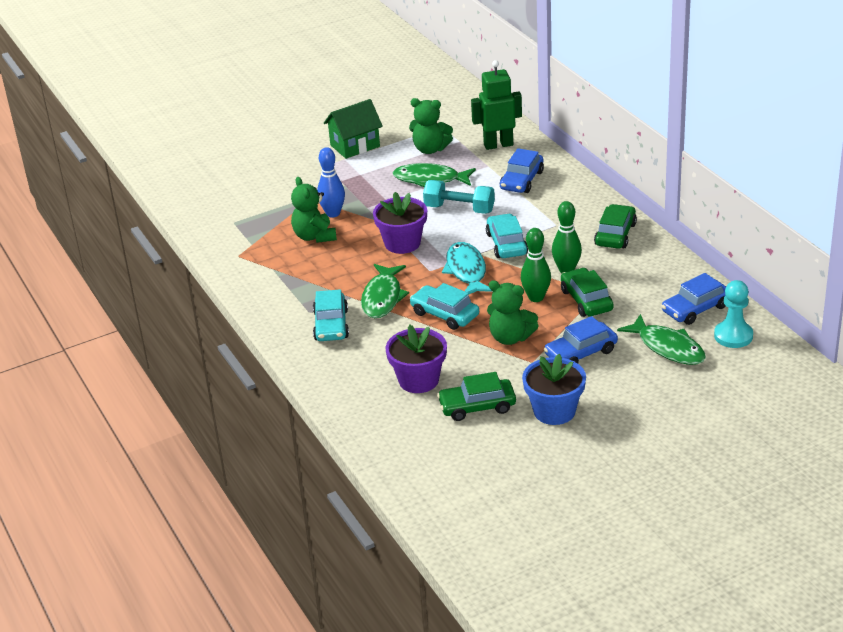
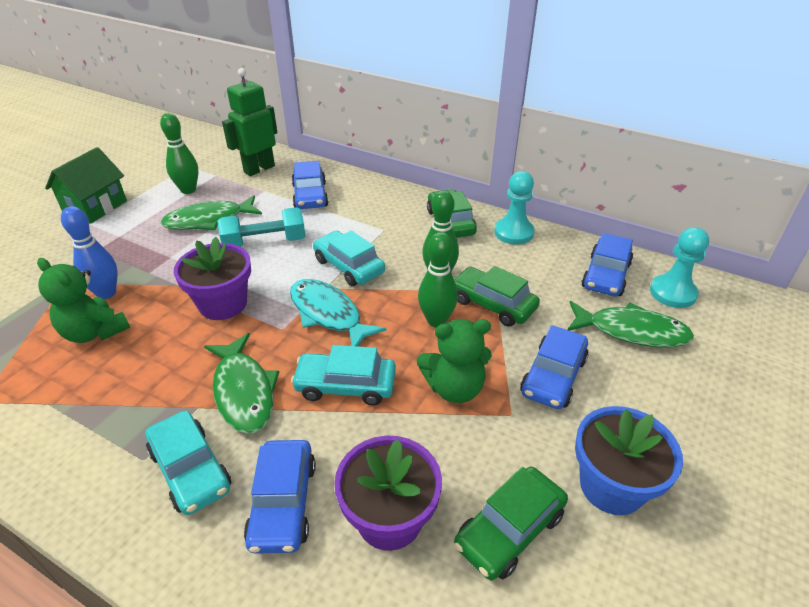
camera: 35 degrees left, 5 degrees up
green teddy bear [409,98,453,154] -> green bowling pin [160,113,198,194]
none -> blue car [244,440,316,554]
none -> turquoise pawn [494,171,535,245]

